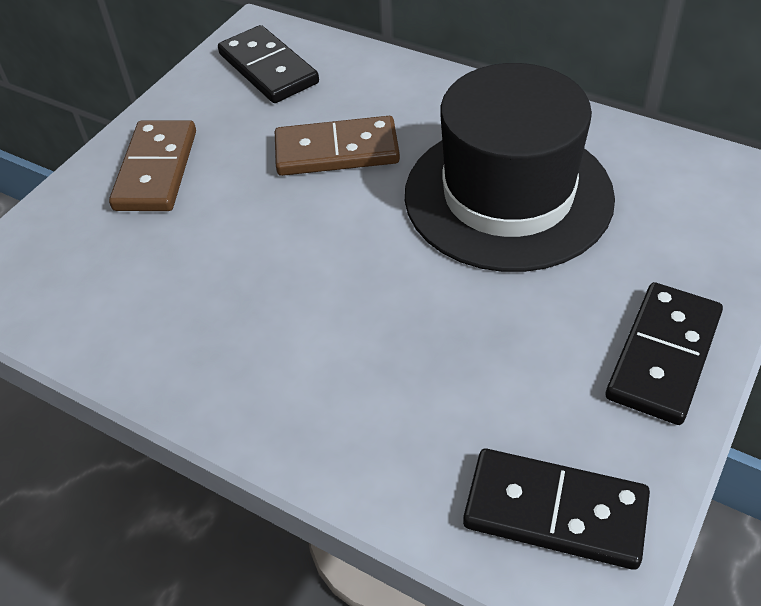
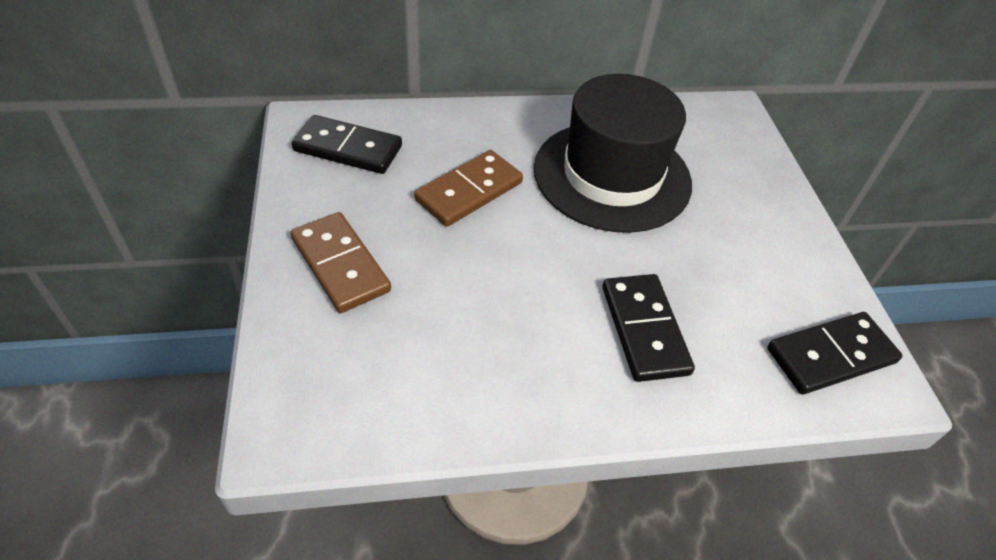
camera: 45 degrees left, 0 degrees up
black domino [606,282,723,425] -> black domino moved to [602,274,695,382]

